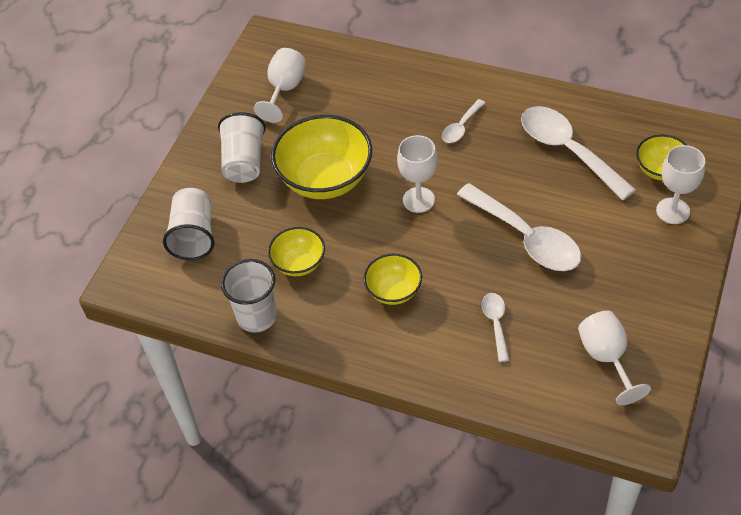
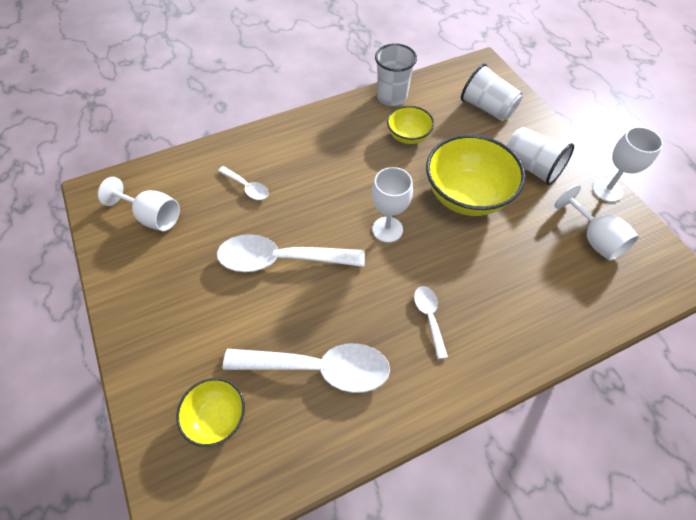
camera: 130 degrees right, 5 degrees up
yellow bowl [364,254,422,305] -> none
white goblet [656,145,705,224] -> white goblet moved to [592,127,663,202]

